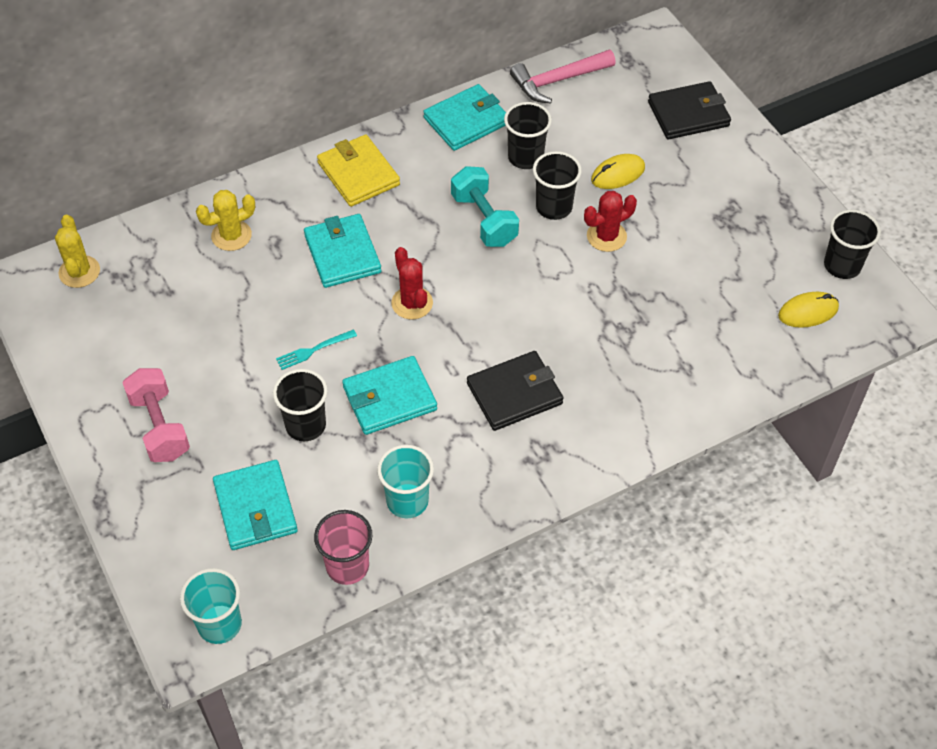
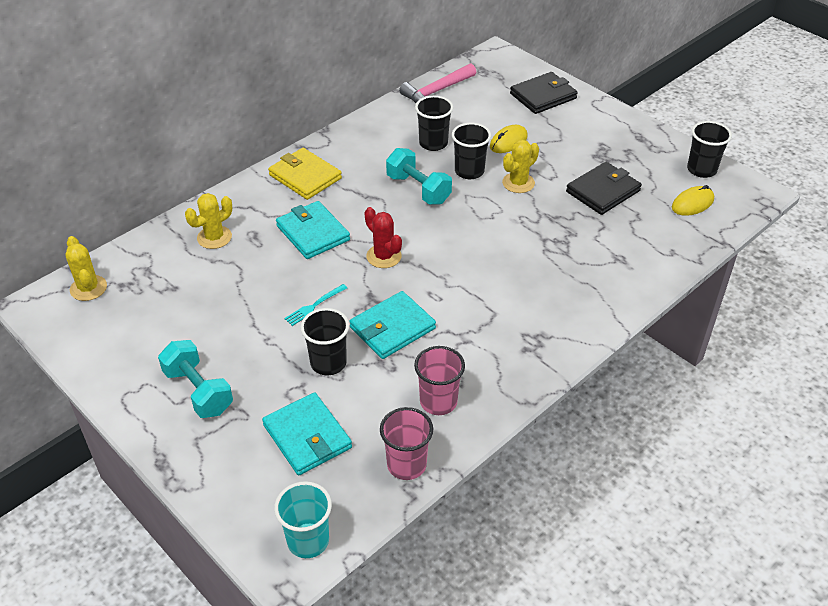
camera: 15 degrees left, 10 degrees down
pink dumbbell [122,368,190,462] -> turquoise dumbbell [158,340,233,418]
turquoise cup [377,445,434,518] -> pink cup [414,346,465,415]
turquoise wallet [423,84,506,151] -> none
black wallet [467,351,564,431] -> black wallet moved to [566,162,642,215]
red cactus [584,191,637,252] -> yellow cactus [502,140,539,193]

